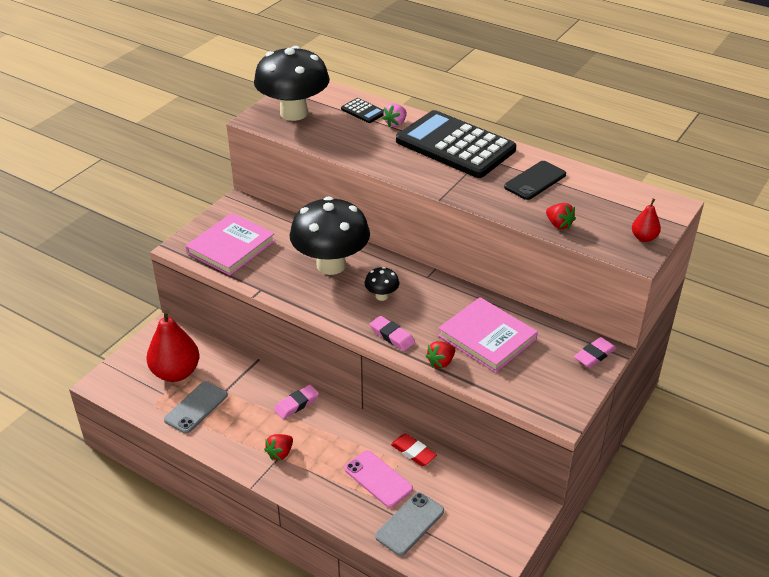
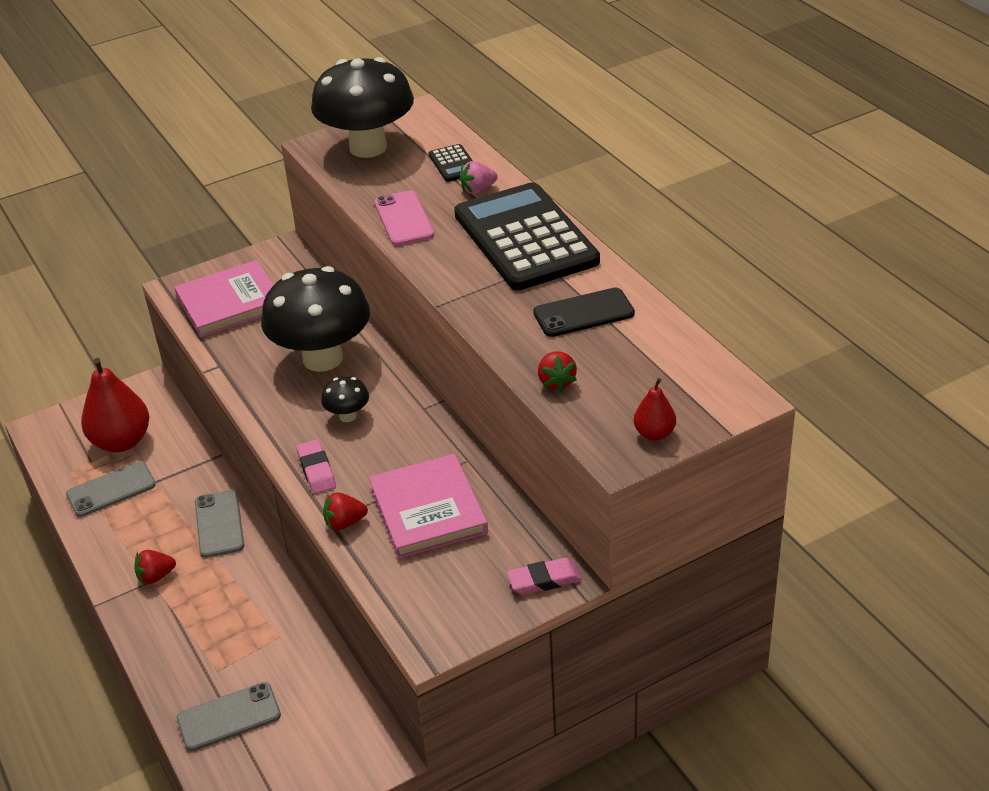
camera: 30 degrees right, 0 degrees up
pink eraser [274,385,319,419] -> grey phone [195,490,244,558]
pink phone [344,450,413,508] -> pink phone moved to [374,191,434,246]
red eraser [391,434,437,466] -> none

